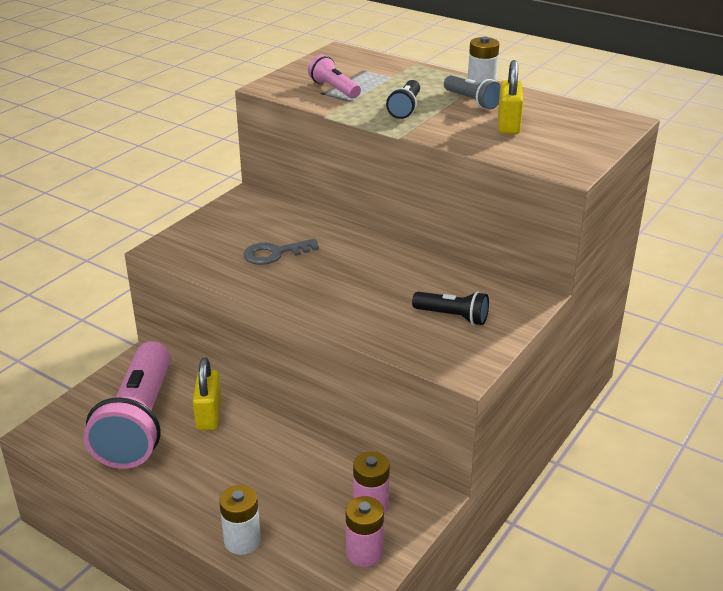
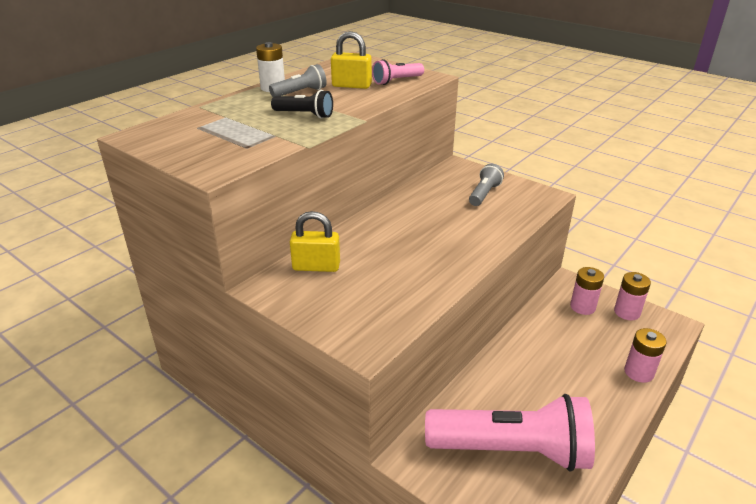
camera: 85 degrees left, 0 degrees up
yellow padlock [193,358,222,430] -> yellow padlock moved to [290,211,340,272]
white battery [219,485,261,555] -> pink battery [624,328,667,383]
grey key [244,239,319,265] -> none
pink flashlight [308,55,361,99] -> pink flashlight moved to [372,59,424,85]
black flashlight [412,291,489,325] -> grey flashlight [469,164,504,206]

